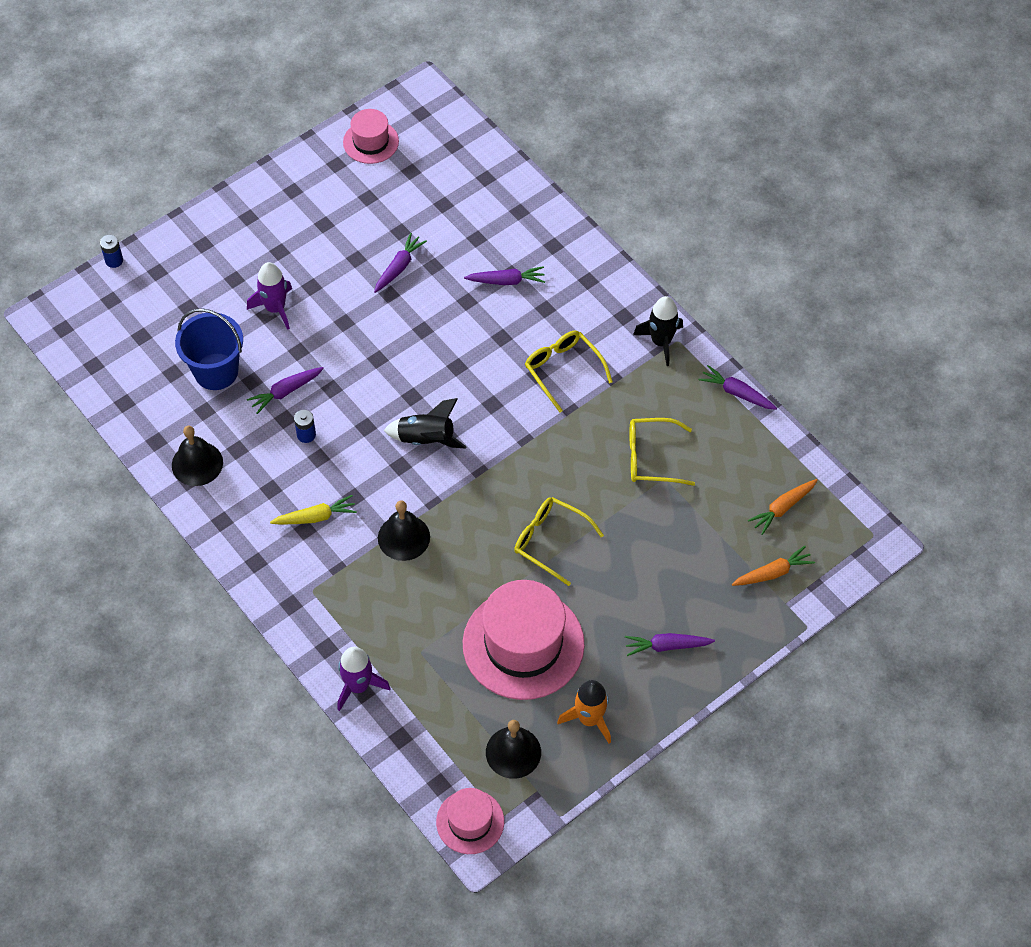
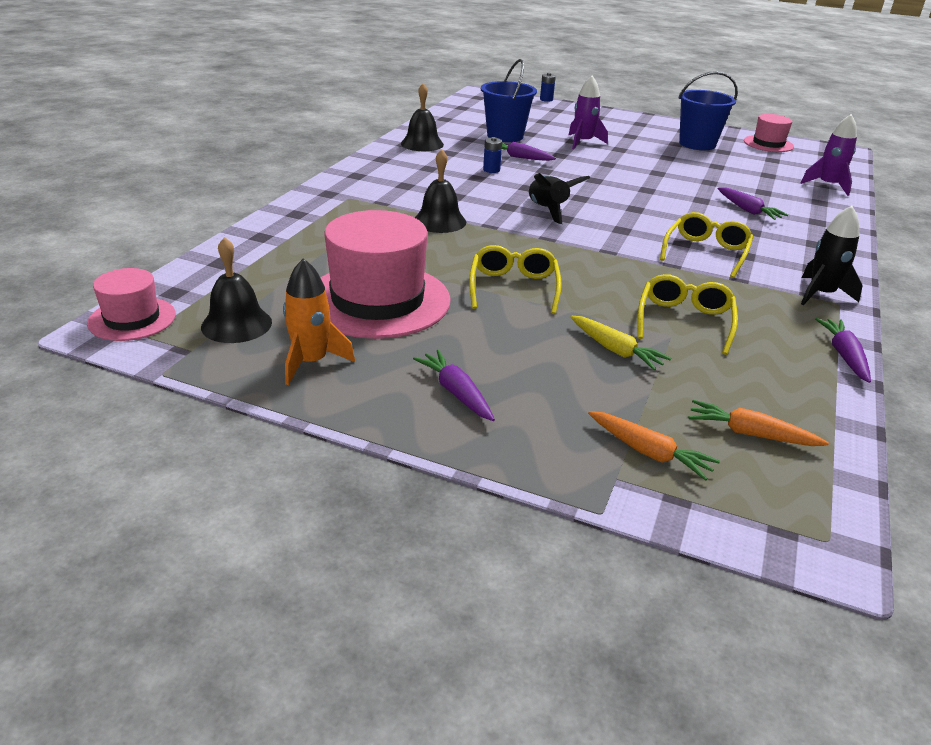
camera: 60 degrees right, 25 degrees down
yellow carrot [270,495,357,524] -> yellow carrot moved to [570,316,671,370]
purple rocket [338,647,391,711] -> purple rocket moved to [801,114,857,196]
purple carrot [374,233,427,293] -> none
yellow glasses [629,418,695,486] -> yellow glasses turned 45 degrees clockwise [637,274,738,355]
none -> blue bucket [678,71,738,150]

